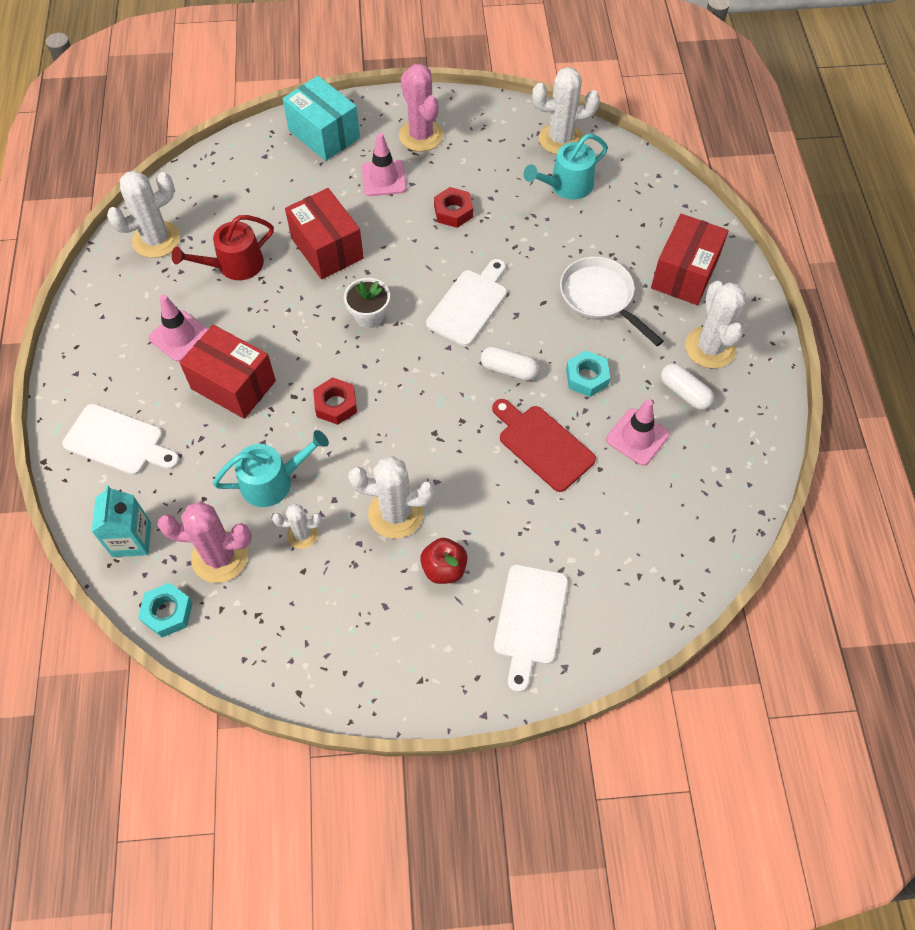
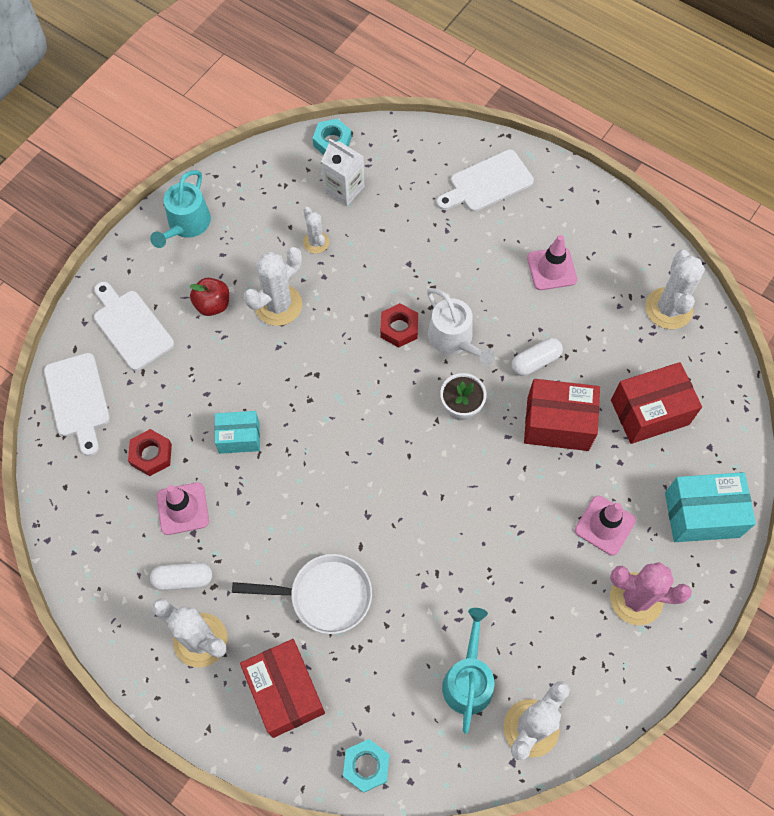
camera: 130 degrees right, 5 degrees up
turquoise carton [92,485,151,557] -> none
pink cactus [158,501,252,583] -> white carton [321,139,364,206]
red watering can [172,215,274,280] -> none
red box [179,325,276,419] -> red box moved to [611,362,702,444]
turquoise watering can [213,430,329,507] -> turquoise watering can moved to [150,170,211,248]
white cactus [272,504,322,549] -> white cactus turned 60 degrees counterclockwise [303,207,329,254]
white cutting board [426,259,507,346] -> white cutting board moved to [44,353,110,456]
red nut [434,187,473,228] -> red nut moved to [128,429,172,476]
white capsule [481,346,539,381] -> white capsule moved to [511,338,563,376]
red cutting board [492,399,596,492] -> turquoise box [214,411,260,454]
turquoise nut [566,350,610,397] -> turquoise nut moved to [343,739,390,793]
none -> white watering can [427,288,495,366]

